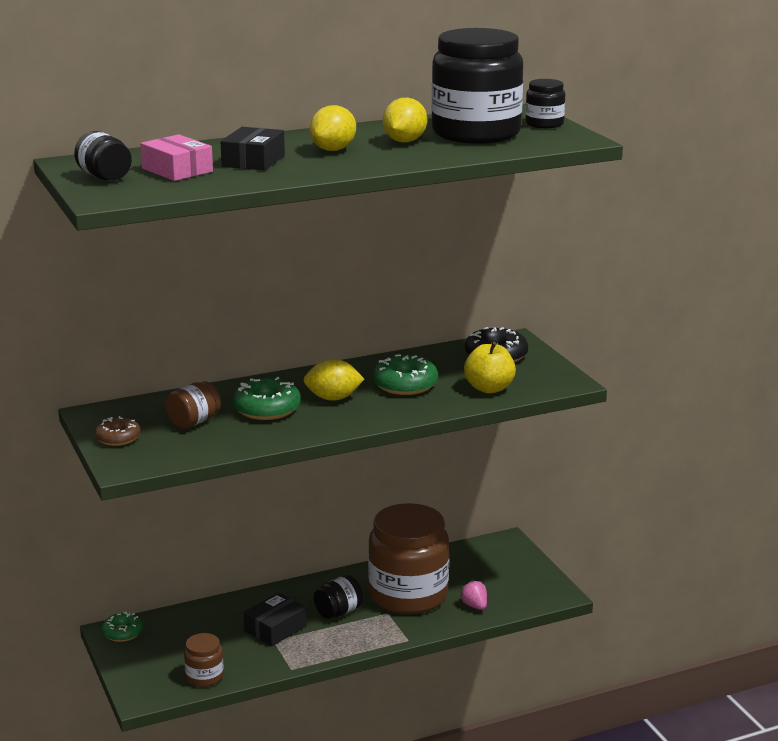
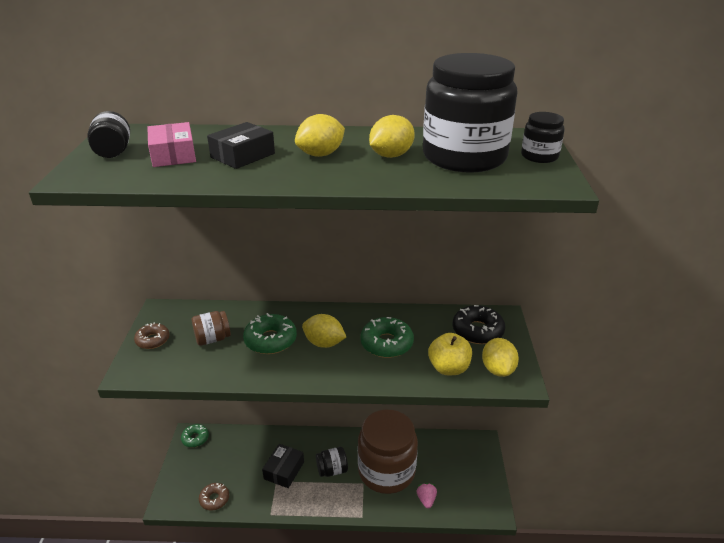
camera: 25 degrees right, 10 degrees up
brown jar [184,633,224,687] -> brown donut [199,483,229,511]
black box [244,593,307,646] -> black box turned 45 degrees counterclockwise [262,444,304,488]
none -> yellow lemon [482,338,519,377]

